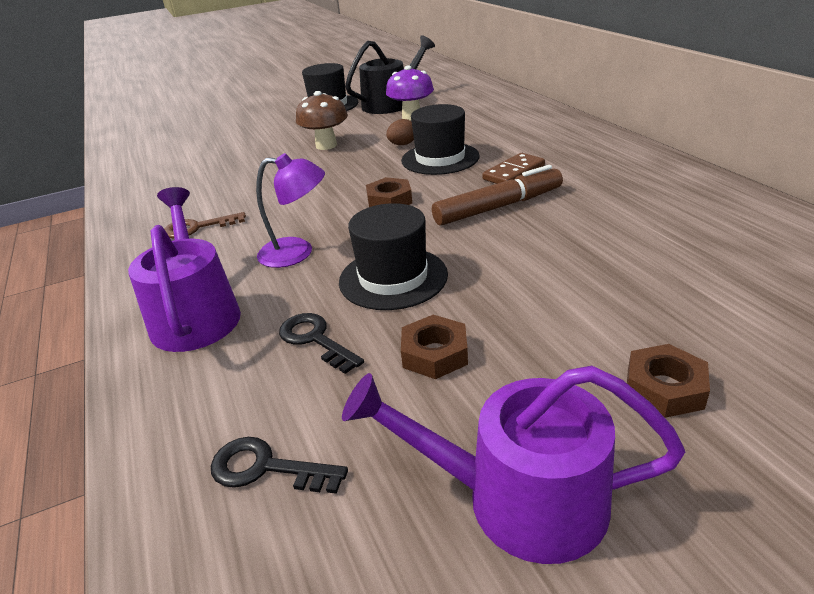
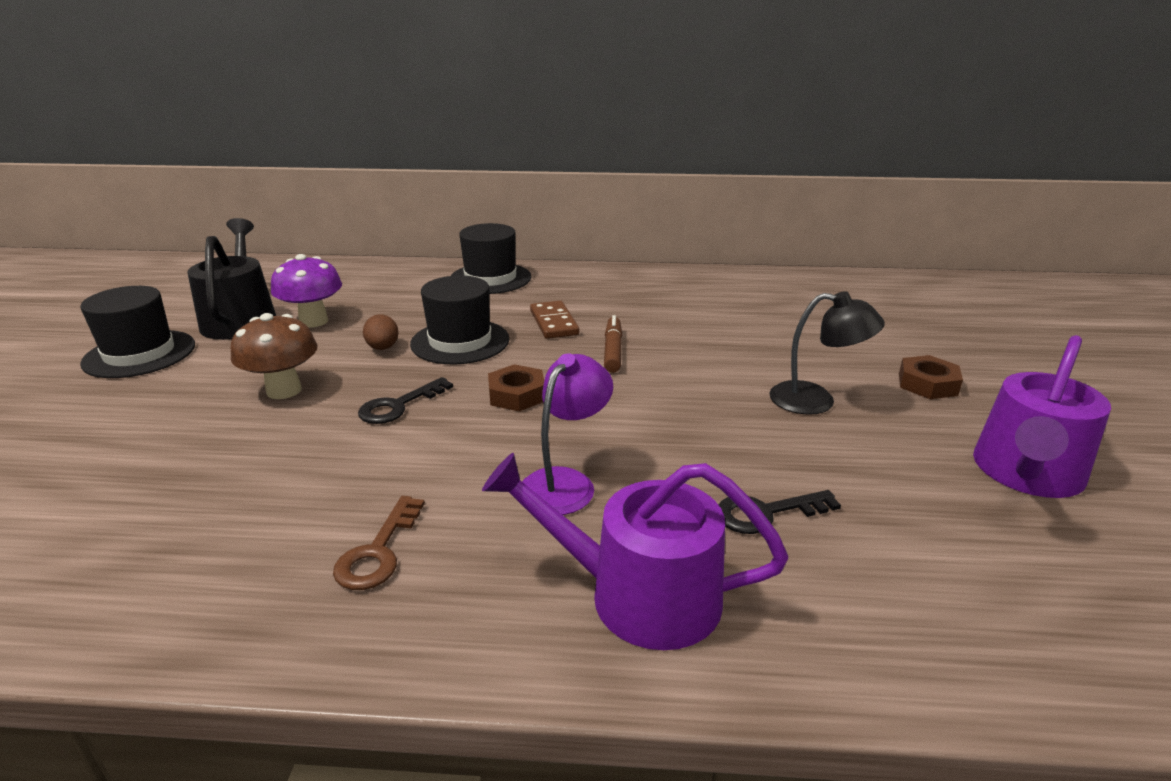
camera: 65 degrees left, 5 degrees down
black key [211,437,348,494] -> black key moved to [358,377,453,424]
black hat [339,203,448,310] -> black hat moved to [451,223,531,294]
brown nut [401,315,468,379] -> none
brown marker [432,165,563,226] -> brown marker [604,315,622,373], size x0.64
none -> black lamp [769,291,885,415]

